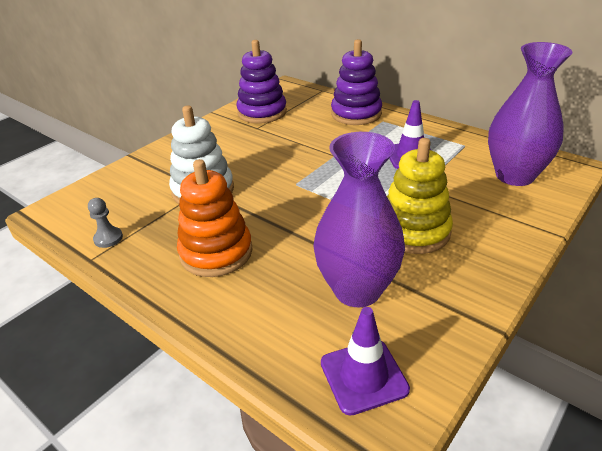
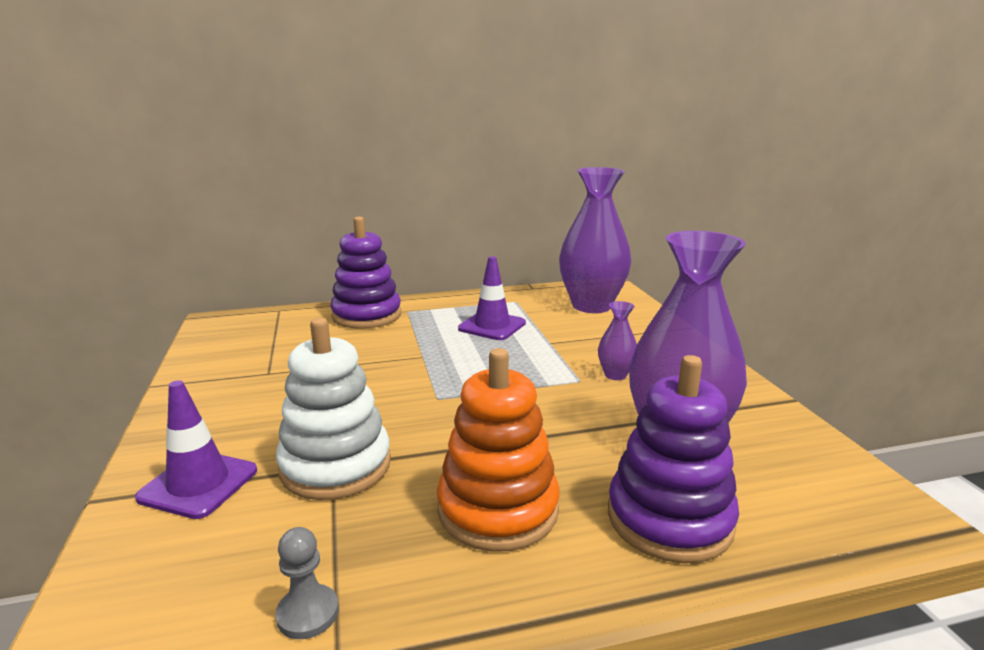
camera: 55 degrees left, 15 degrees down
purple stacking toy [237,40,287,123] -> purple stacking toy moved to [608,355,739,563]
purple traffic cone [321,307,410,416] -> purple traffic cone moved to [135,380,257,519]
yellow stacking toy [387,138,453,254] -> purple vase [598,301,637,380]

